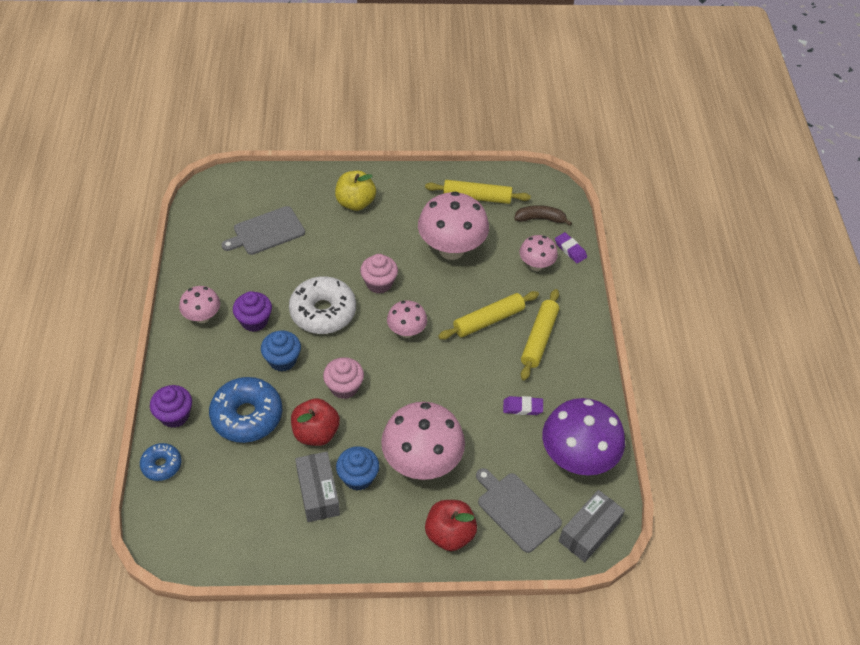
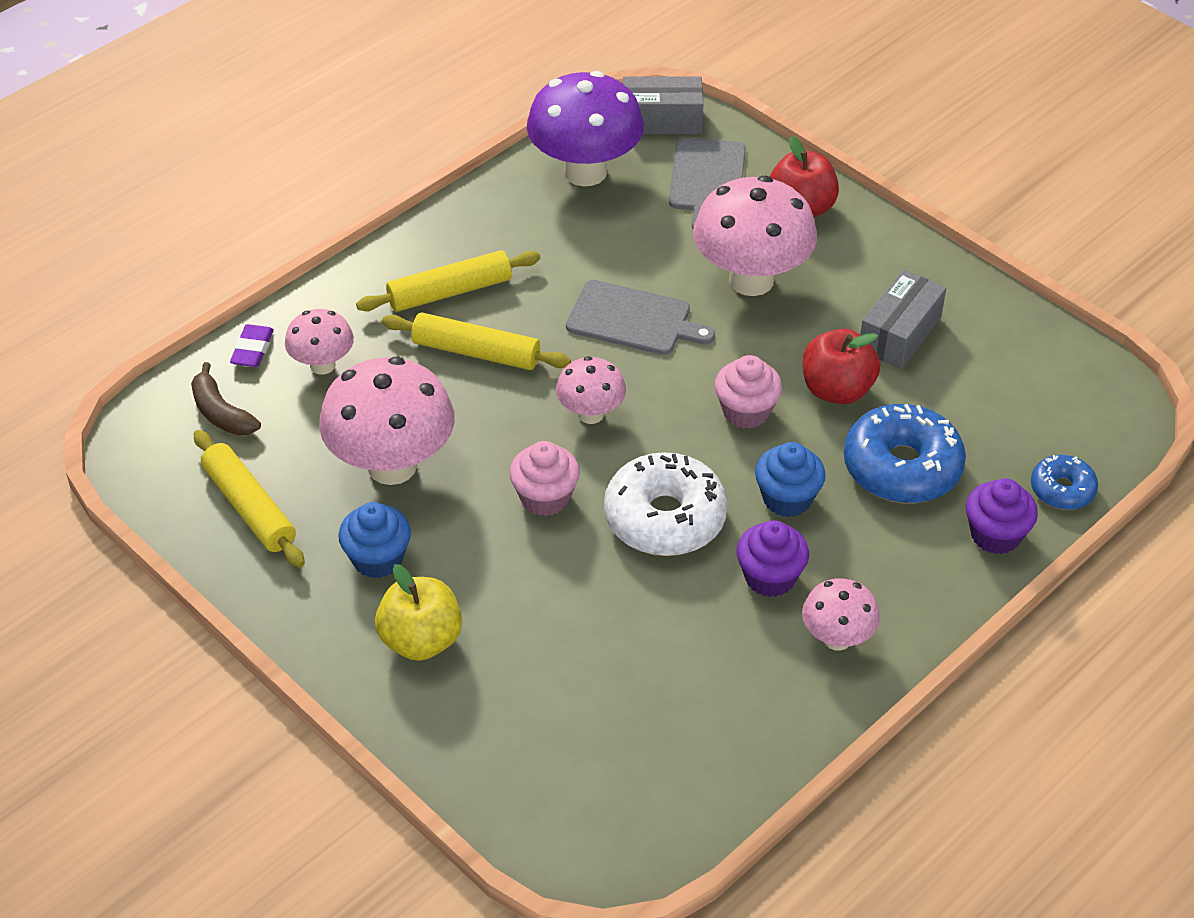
camera: 130 degrees left, 5 degrees down
grey cutting board [221,206,305,255] -> grey cutting board moved to [566,280,715,355]
blue cupcake [336,446,379,491] -> blue cupcake moved to [338,502,411,578]
purple eraser [503,396,543,415] -> none

